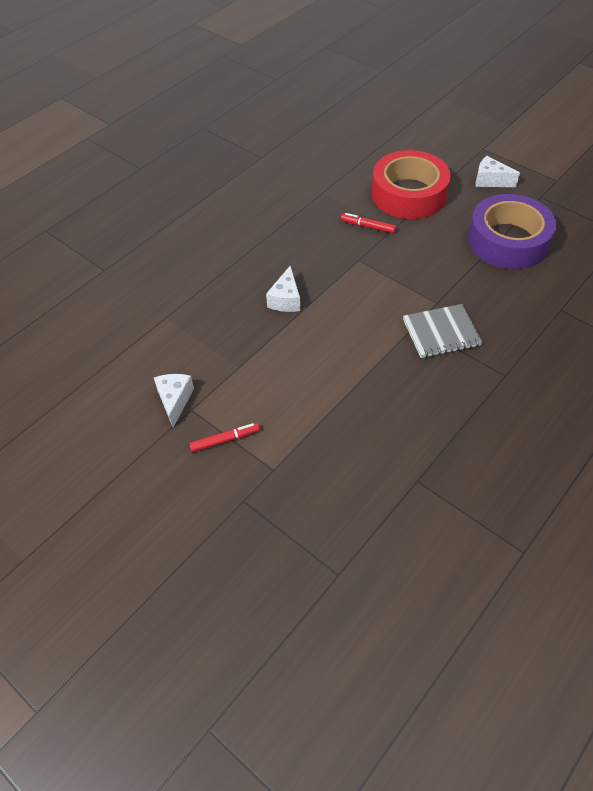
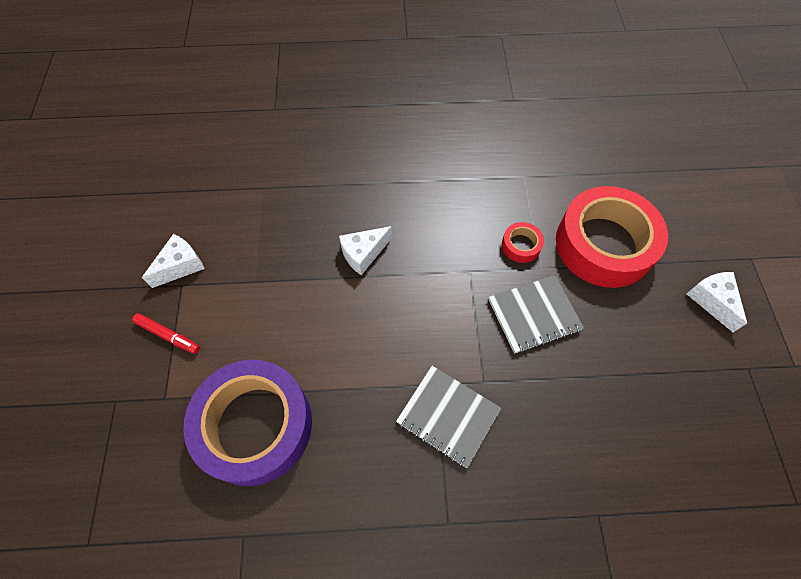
camera: 45 degrees right, 10 degrees up
red marker [341,213,397,234] -> red tape [502,222,544,263]
purple tape [468,194,557,269] -> purple tape moved to [183,360,312,486]
none -> grey notebook [489,275,584,354]

